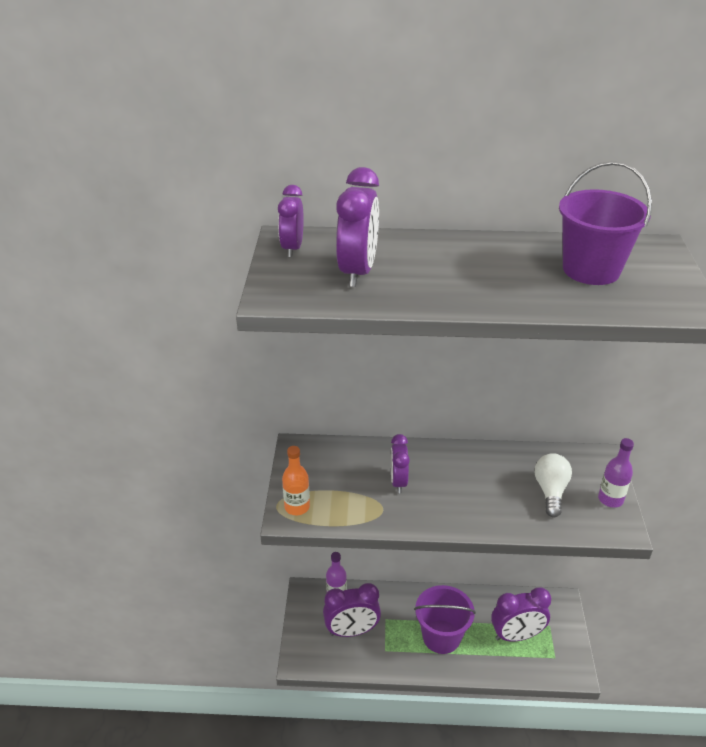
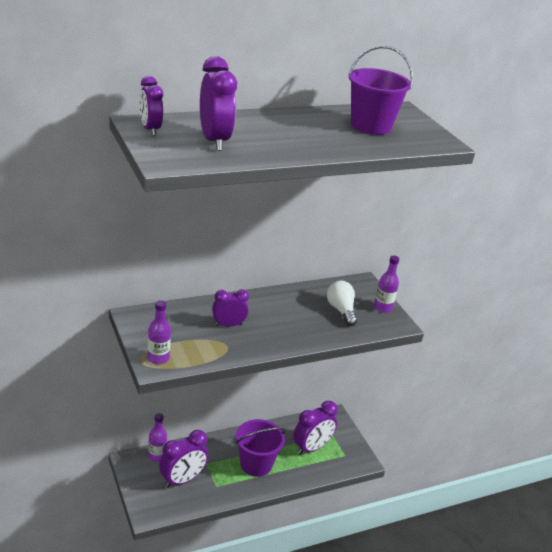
camera: 30 degrees left, 5 degrees down
orange bottle [282,446,310,515] -> purple bottle [147,300,171,365]
purple clock [391,434,410,493] -> purple clock turned 105 degrees clockwise [212,289,249,327]

